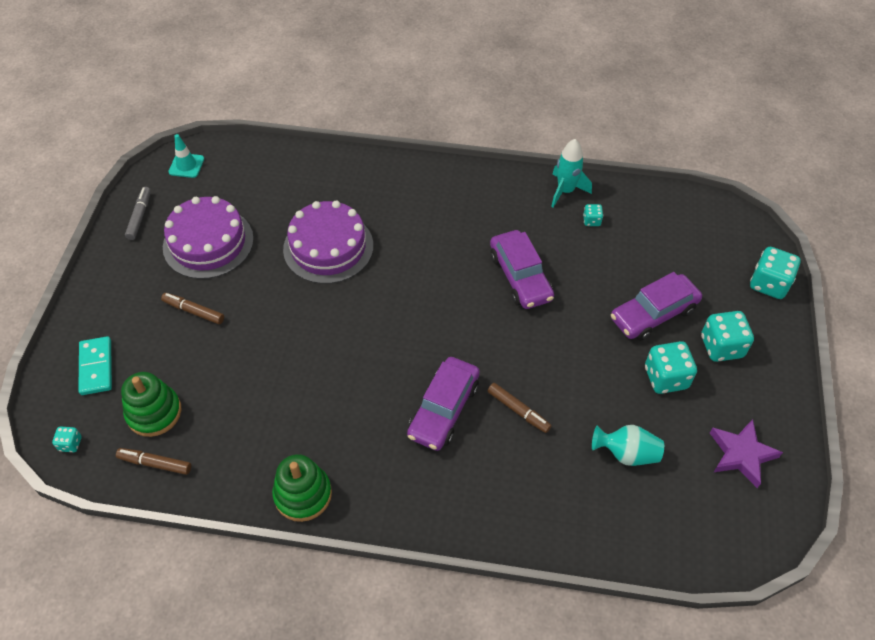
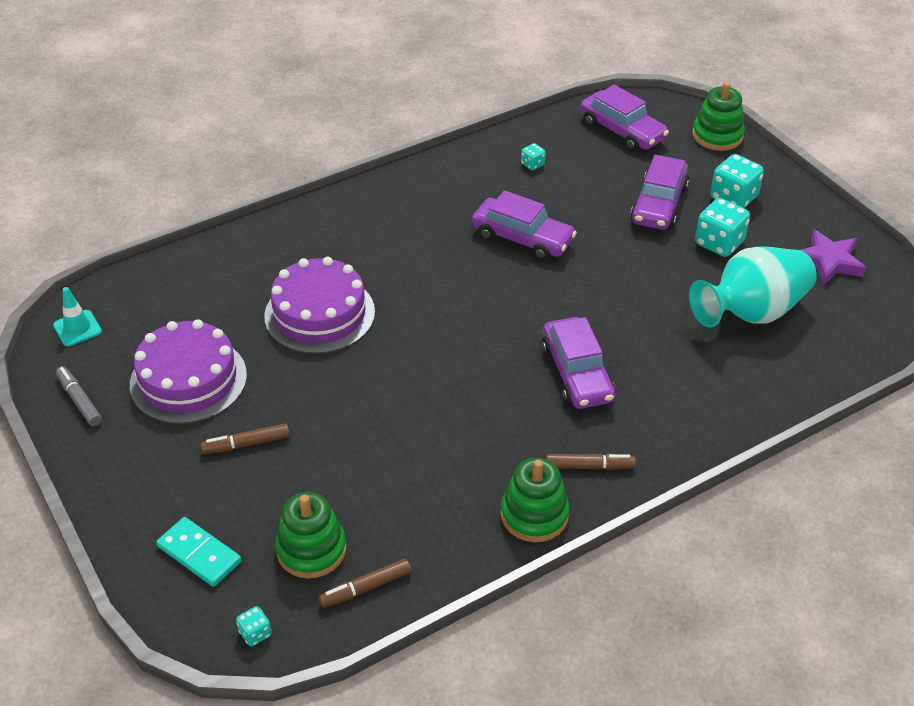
camera: 40 degrees left, 10 degrees down
brown marker [488,383,552,433] -> brown marker moved to [546,454,636,470]
turquoise rocket [551,139,592,207] -> none
turquoise vase [592,425,664,466] -> turquoise vase [689,246,817,327], size x1.81
turquoise dice [750,247,800,299] -> green stacking toy [692,82,745,151]
none -> purple car [580,85,669,151]

